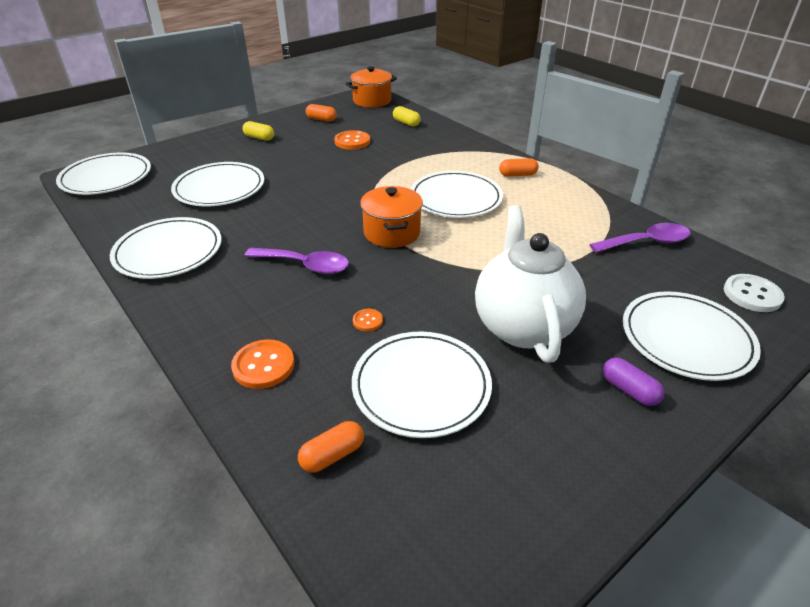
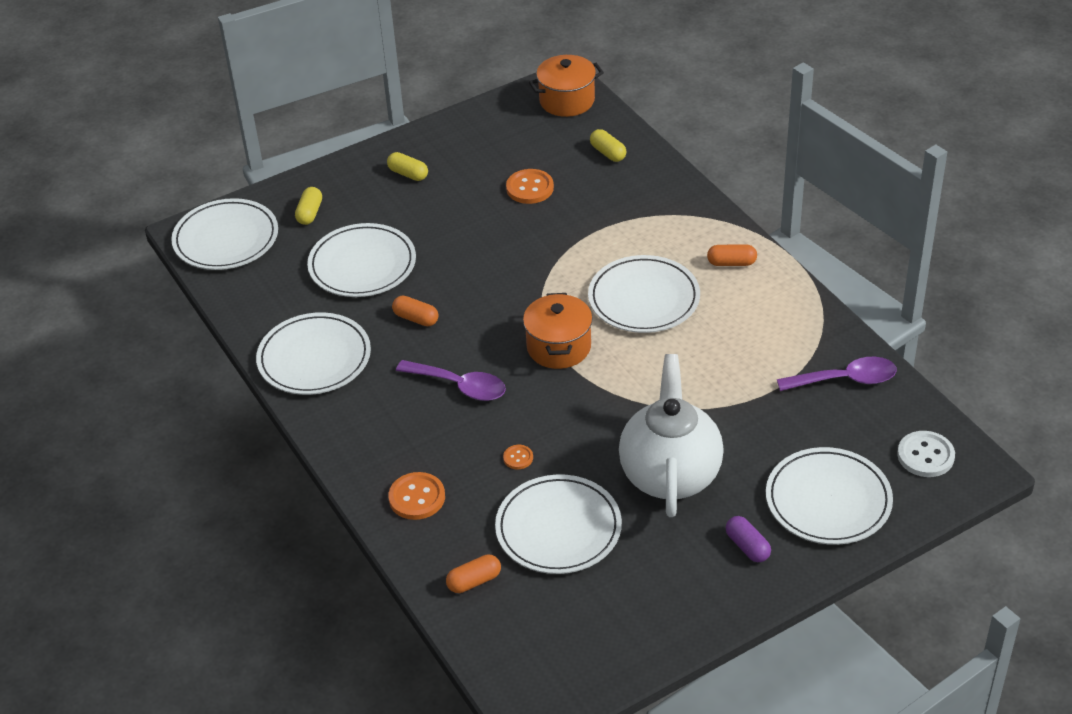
camera: 10 degrees right, 5 degrees up
orange capsule [306,104,337,122] -> orange capsule moved to [392,295,439,326]
none -> yellow capsule [295,187,322,225]

